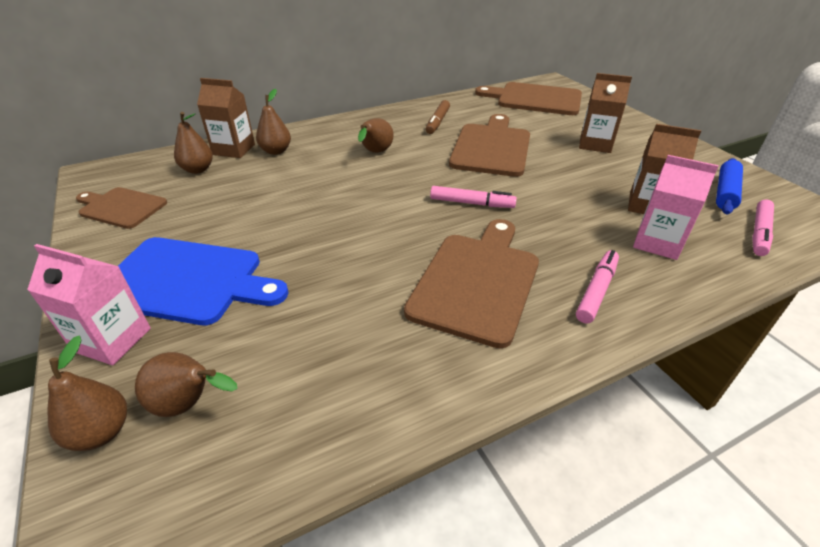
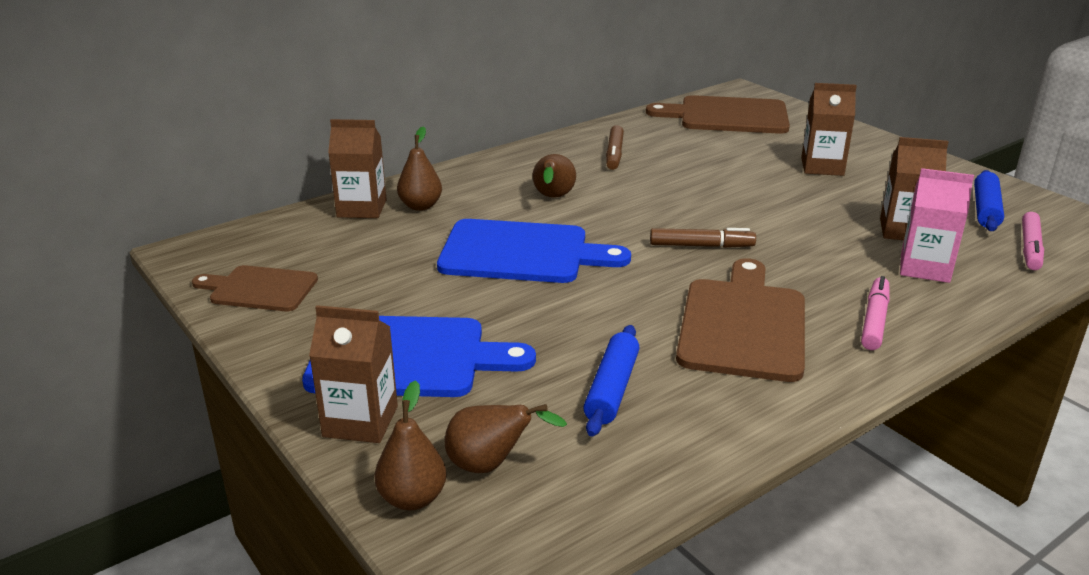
camera: 10 degrees left, 10 degrees down
pink carton [27,244,151,365] -> brown carton [309,305,398,443]
brown pear [174,112,213,174] -> none
pink marker [430,186,517,208] -> brown marker [650,228,756,248]
brown cutting board [449,114,530,177] -> none
none -> blue cutting board [437,219,631,283]
none -> blue rolling pin [583,325,639,437]

